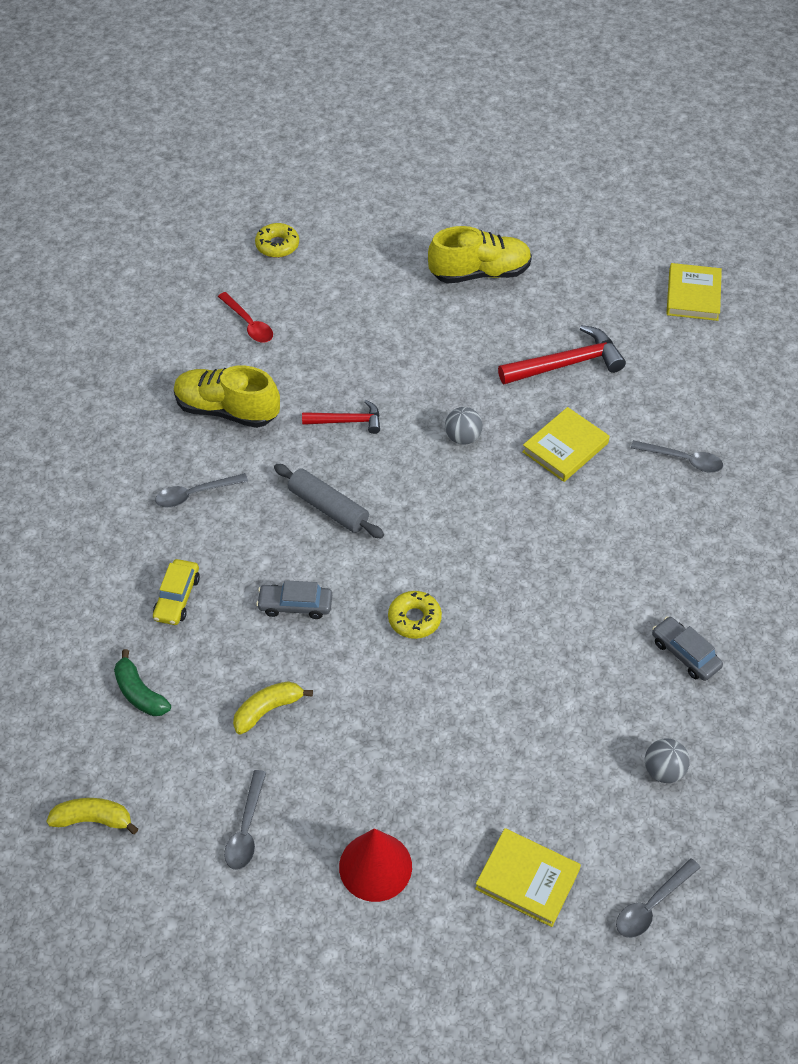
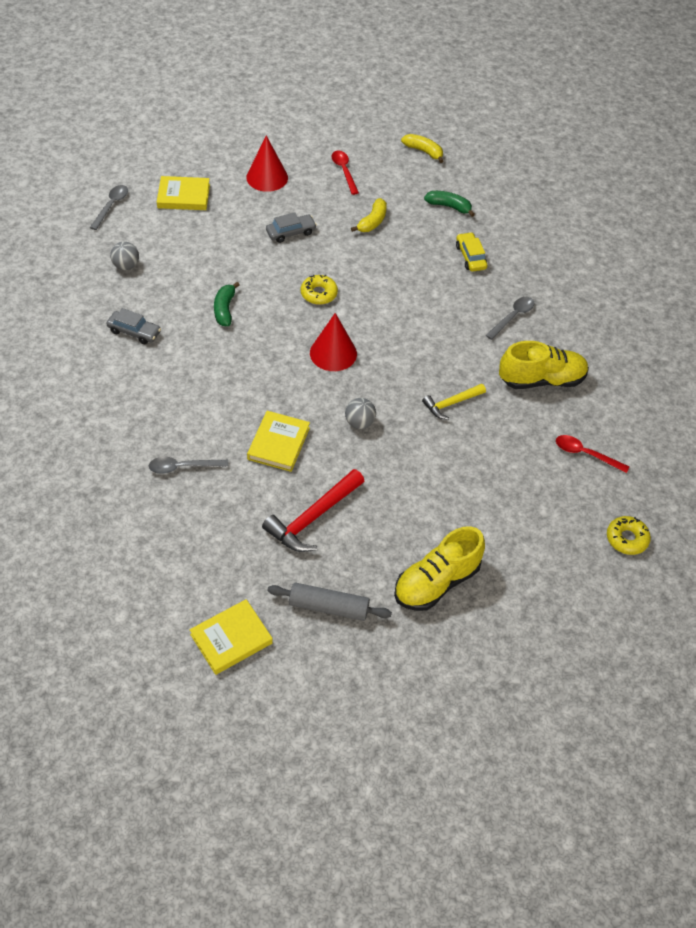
camera: 150 degrees right, 0 degrees up
yellow banana [46,798,138,834] -> yellow banana turned 120 degrees counterclockwise [401,134,443,163]
grey spoon [224,770,267,870] -> red spoon [331,151,359,195]
grey car [256,580,332,619] -> grey car moved to [266,212,317,243]
grey rolling pin [274,464,384,538] -> grey rolling pin moved to [267,582,392,621]
red hammer [302,400,380,434] -> yellow hammer [422,384,486,420]
yellow book [666,263,722,321] -> yellow book turned 75 degrees clockwise [190,599,273,675]
none -> green banana [214,282,239,326]
none -> red cone [310,313,357,371]

